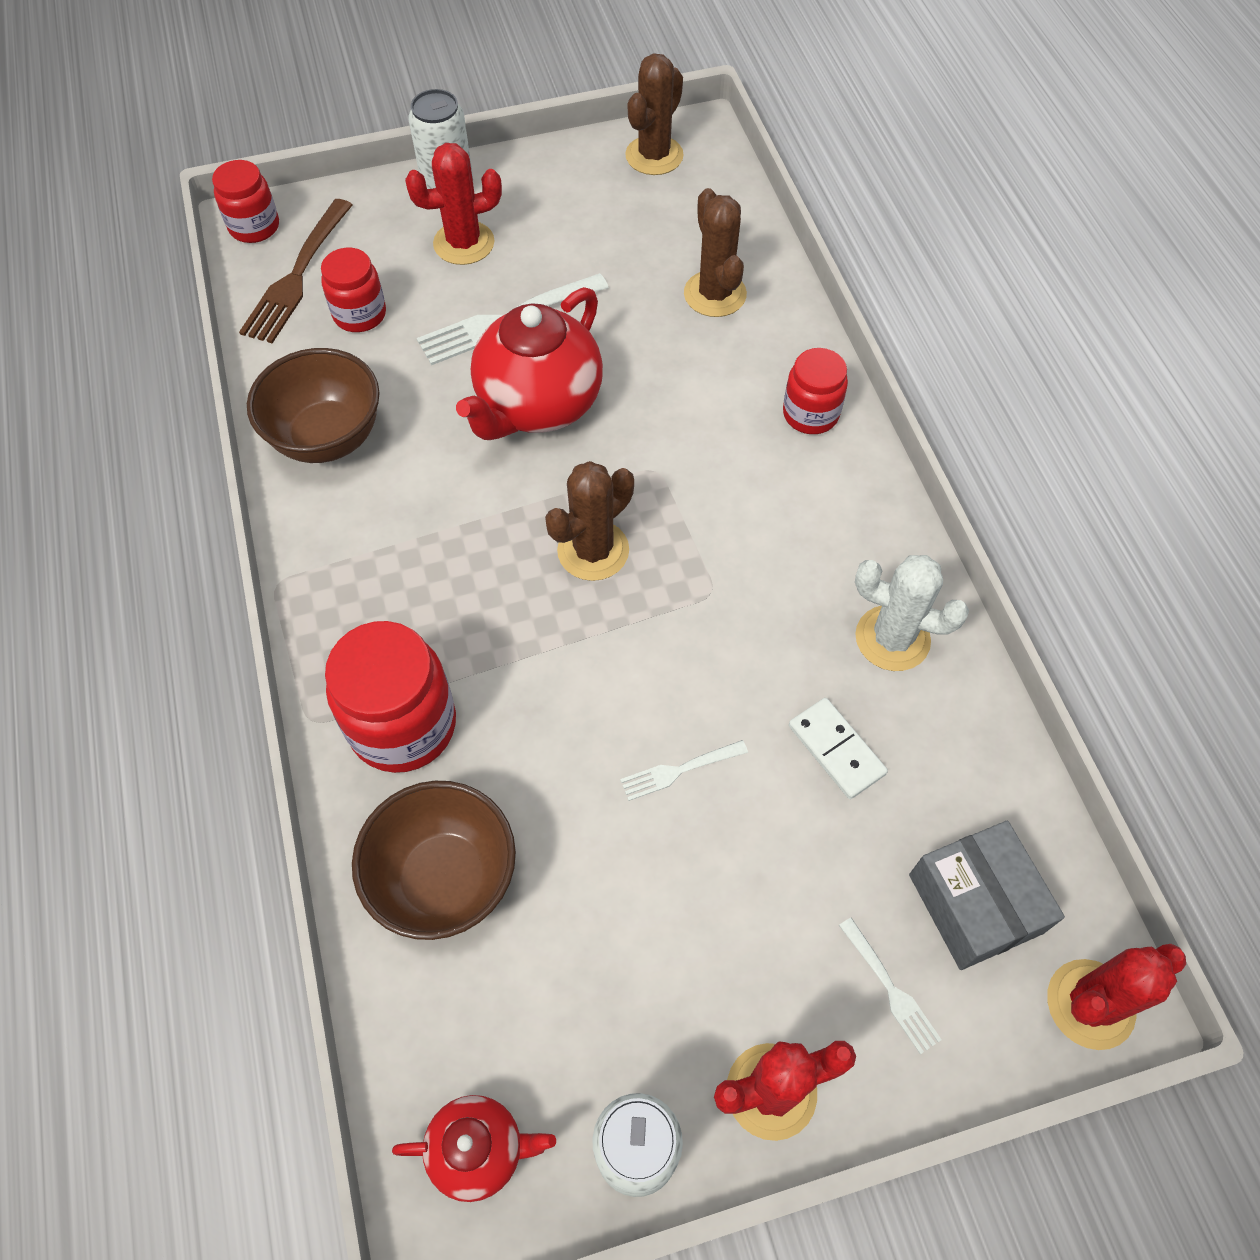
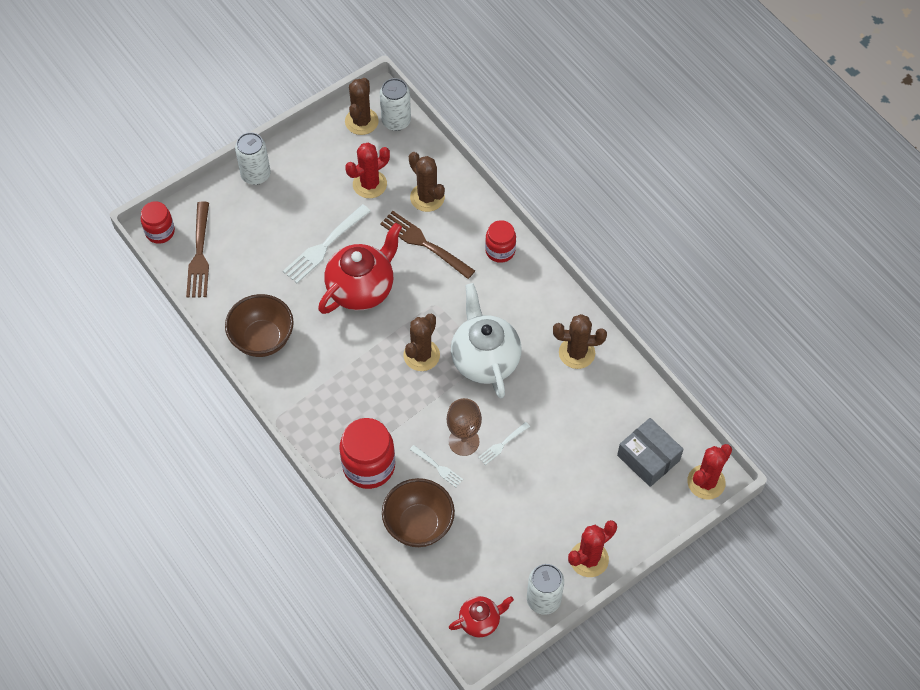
camera: 20 degrees left, 0 degrees up
red jar [321,248,386,332] -> none
red cactus [405,143,502,265] -> red cactus moved to [345,143,390,198]
red teapot [456,287,603,440] -> red teapot turned 150 degrees counterclockwise [318,223,402,314]
white domino [789,698,888,799] -> none
white fork [839,918,942,1054] -> white fork moved to [410,445,463,487]
white cactus [855,555,969,671] -> brown cactus [553,314,607,369]
none -> white can [380,78,411,131]
none -> brown fork [380,211,475,279]
none -> brown goblet [447,398,482,456]
none -> white teapot [451,283,522,398]

